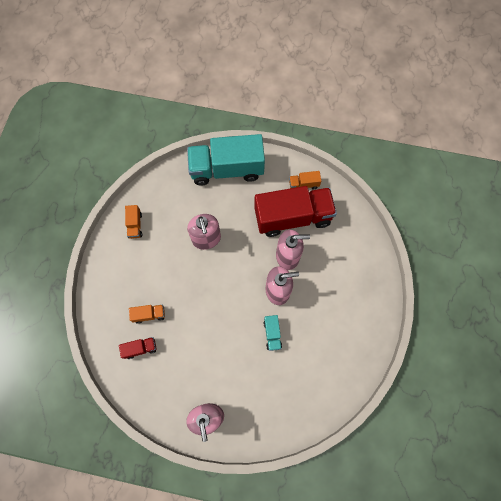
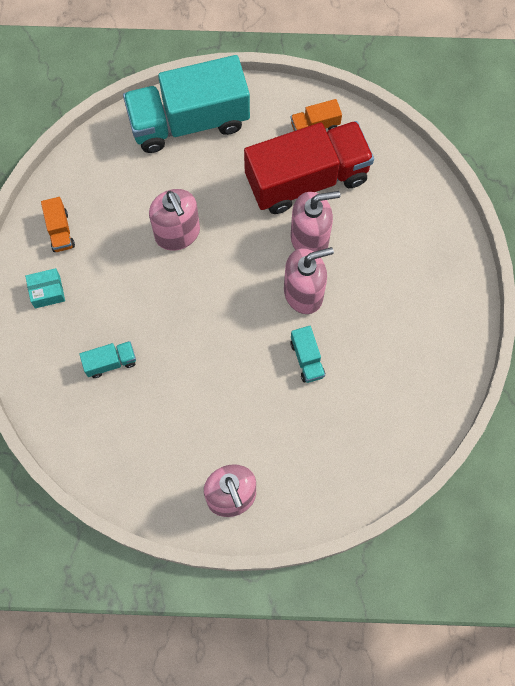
camera: 10 degrees left, 0 degrees up
red truck [119,337,156,359] -> none
orange truck [129,305,165,324] -> turquoise truck [79,341,136,378]
none -> turquoise box [25,268,65,308]

